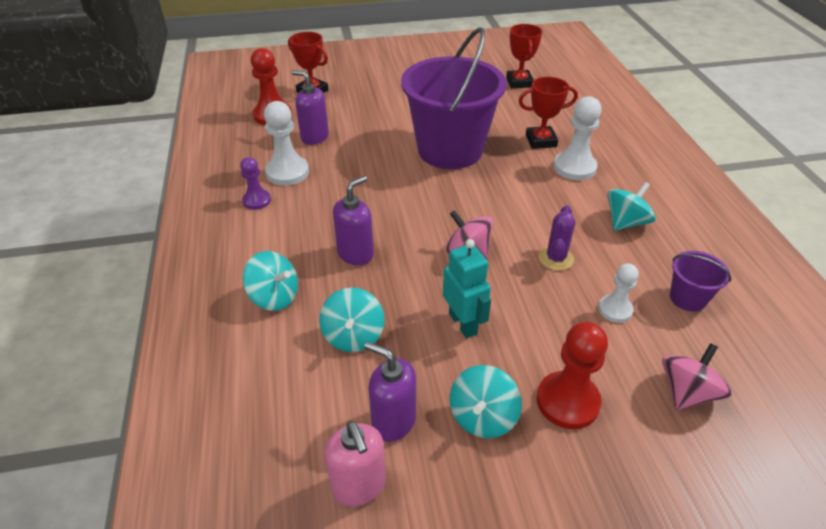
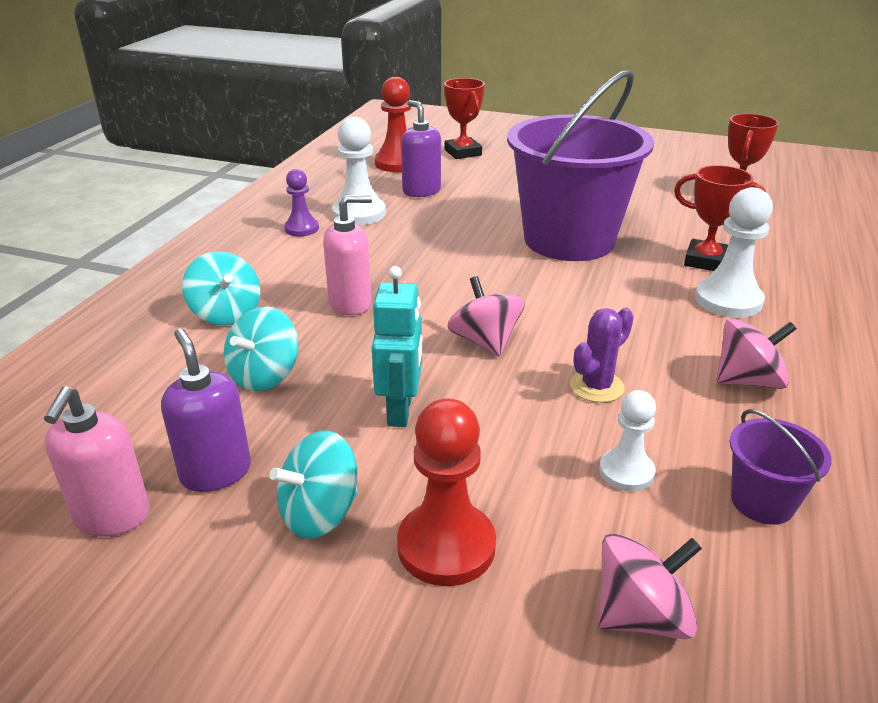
camera: 30 degrees right, 10 degrees down
purple soap dispenser [333,176,374,265] -> pink soap dispenser [323,195,372,315]
turquoise spinning top [607,182,656,231] -> pink spinning top [716,319,796,389]

